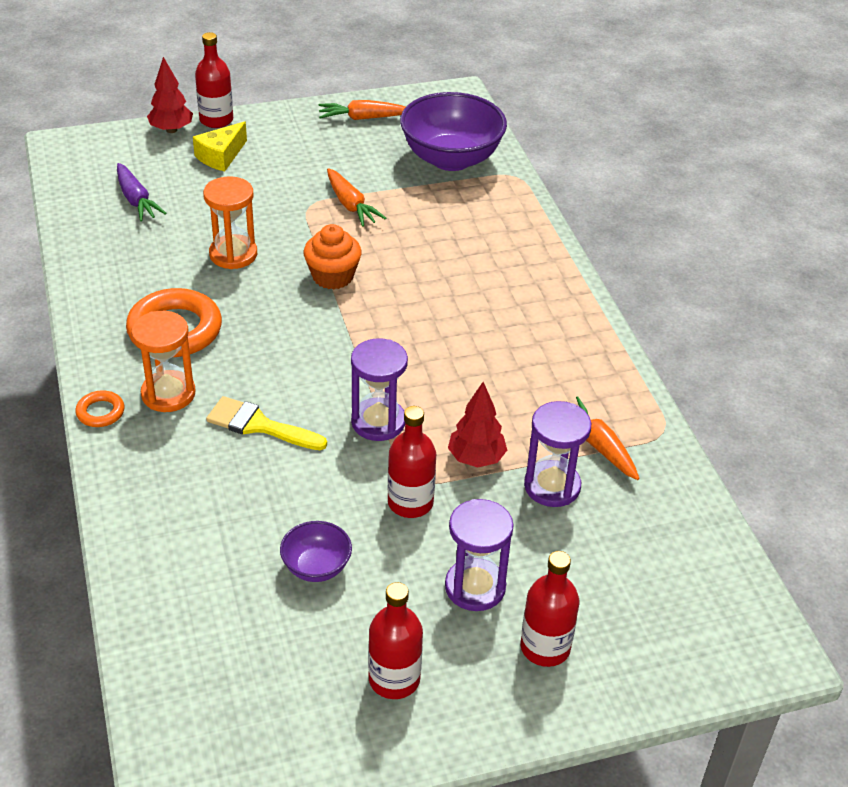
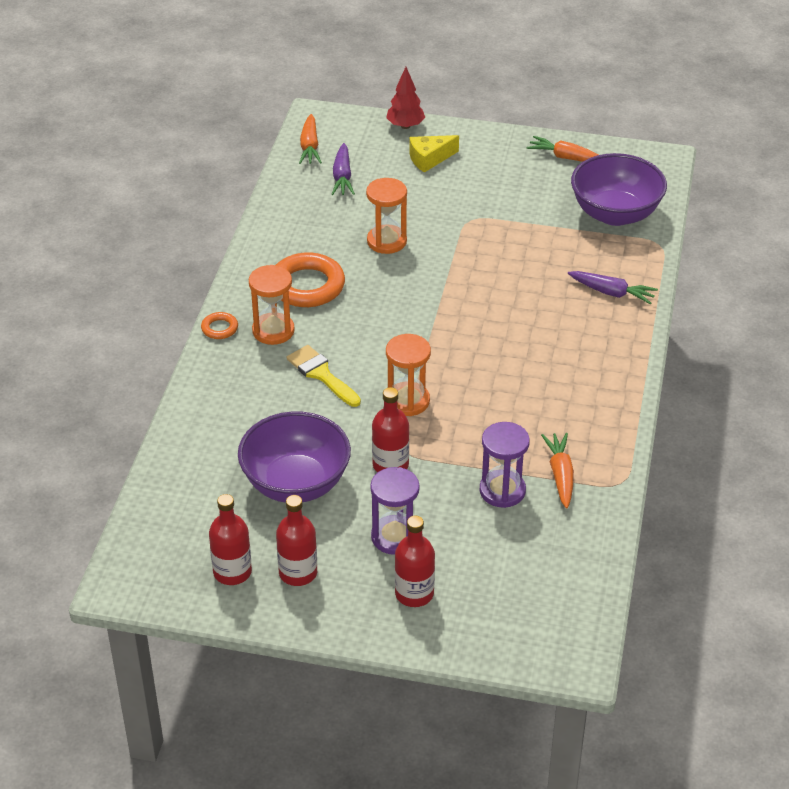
camera: 30 degrees right, 0 degrees up
red bottle [195,32,233,128] -> red bottle moved to [209,494,252,585]
purple bowl [280,521,352,582] -> purple bowl [238,411,351,503], size x2.05
orange cupcake [304,224,362,290] -> none
orange carrot [327,168,386,227] -> orange carrot moved to [299,114,322,164]
purple hourglass [351,338,408,441] -> orange hourglass [386,334,431,416]
red tree [448,382,507,467] -> none
none -> purple carrot [568,271,658,305]

